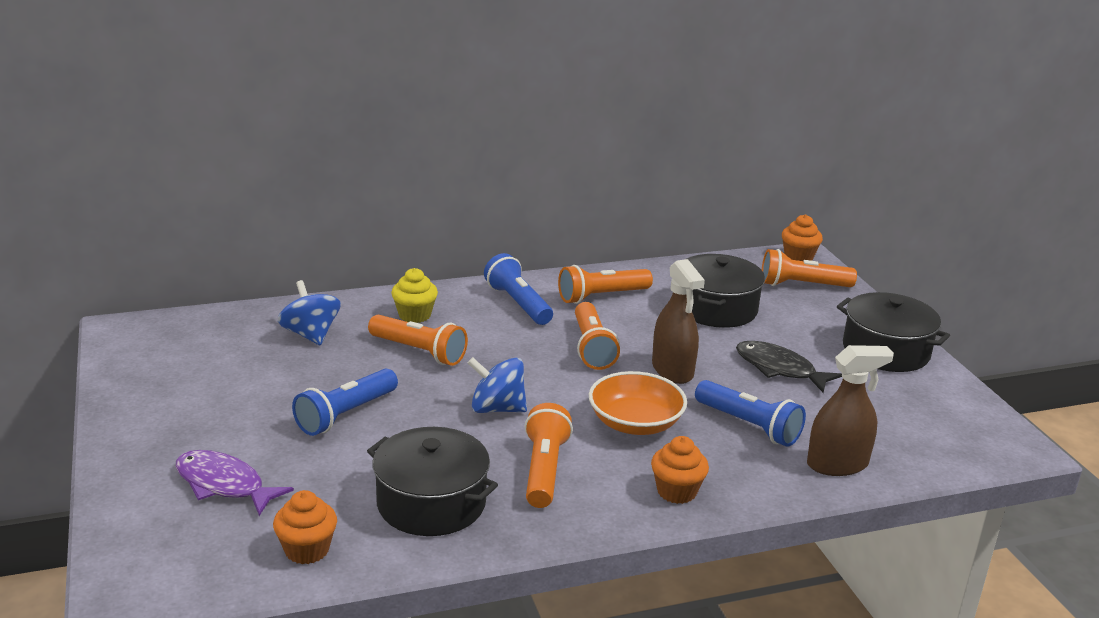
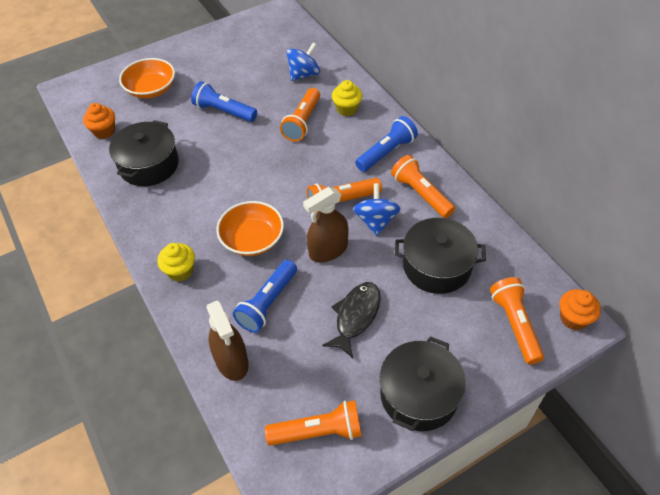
camera: 80 degrees right, 25 degrees up
purple fish [176,450,294,516] -> orange bowl [119,58,175,98]
blue spinning top [468,357,527,413] -> blue spinning top moved to [353,183,401,236]
orange flashlight [525,403,573,508] -> orange flashlight moved to [265,400,362,446]
orange cupcake [651,436,709,504] -> yellow cupcake [157,243,195,281]

